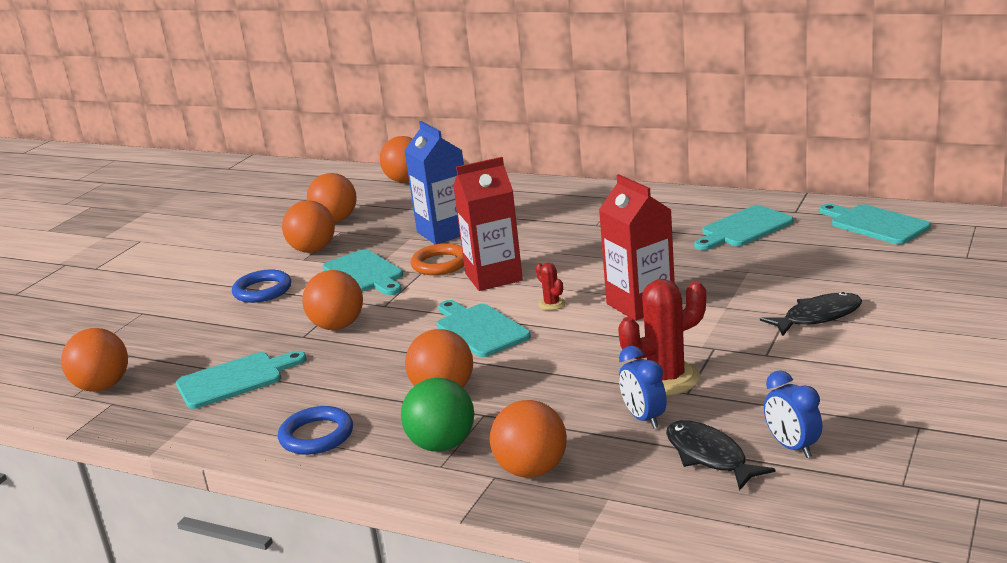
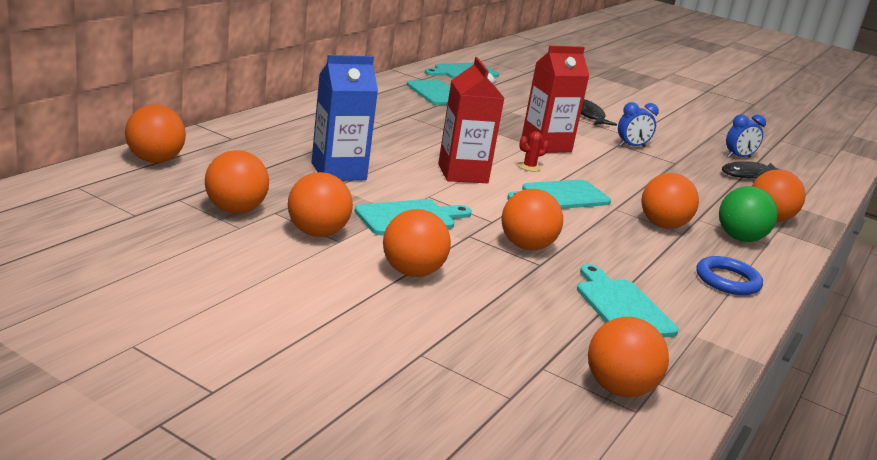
camera: 90 degrees left, 0 degrees up
blue ring [232,270,291,303] -> orange ball [383,209,451,277]
orange ring [411,243,464,275] -> none
red cactus [618,279,706,396] -> none
blue clock [619,346,667,429] -> blue clock moved to [618,102,659,147]

